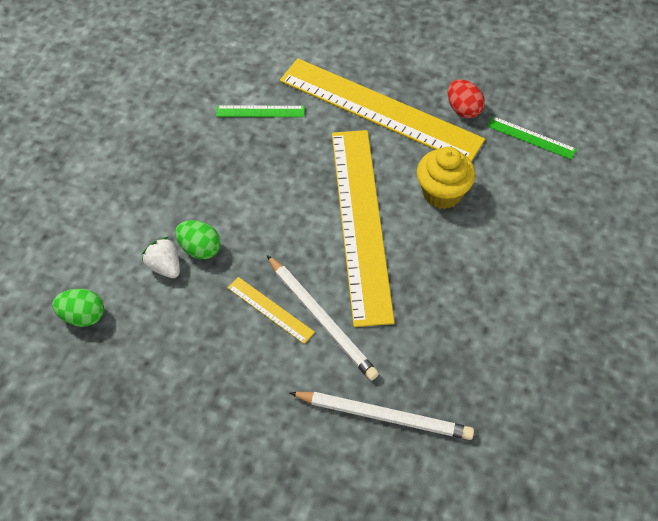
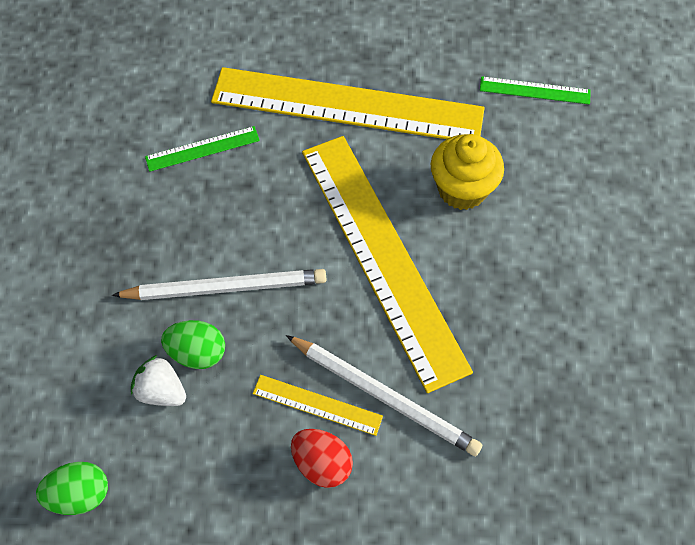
camera: 20 degrees left, 5 degrees up
white pencil [289,392,474,440] -> white pencil moved to [112,269,326,300]
red egg [448,79,485,118] -> red egg moved to [291,429,353,488]

